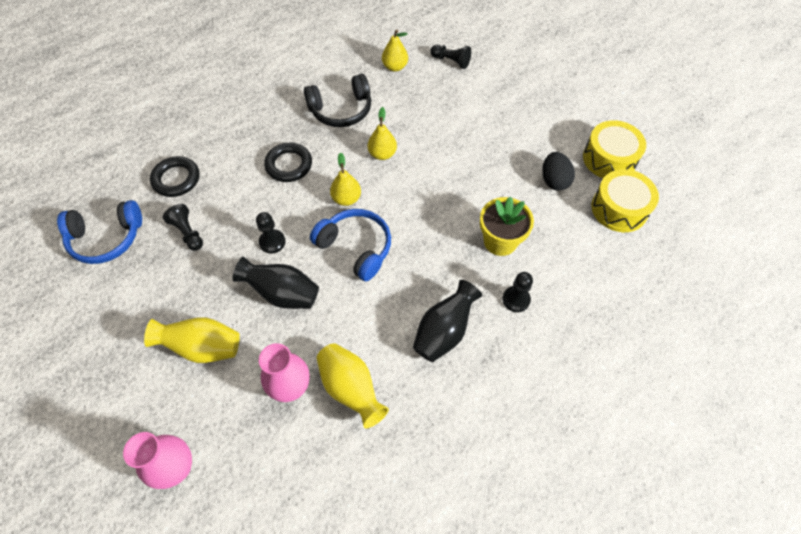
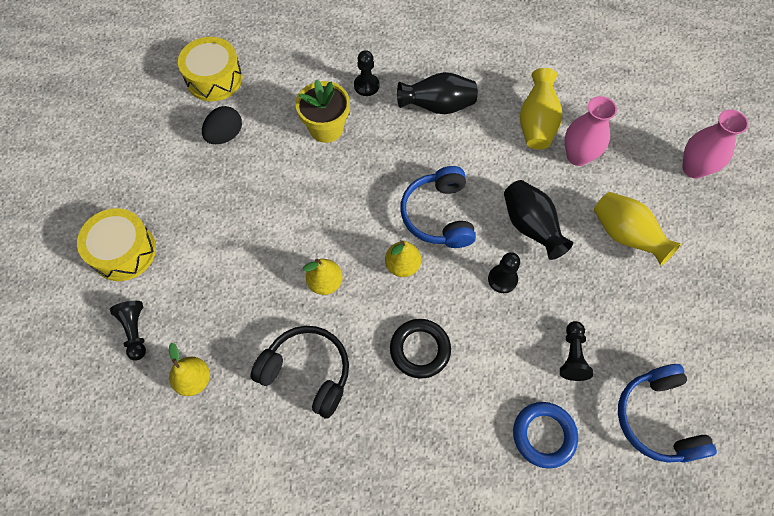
camera: 135 degrees left, 5 degrees up
blue headphones [57,200,142,264] -> blue headphones turned 135 degrees counterclockwise [618,364,717,463]
black ring [150,156,199,197] -> blue ring [513,402,578,469]
yellow drum [583,120,646,178] -> yellow drum moved to [77,208,156,281]

